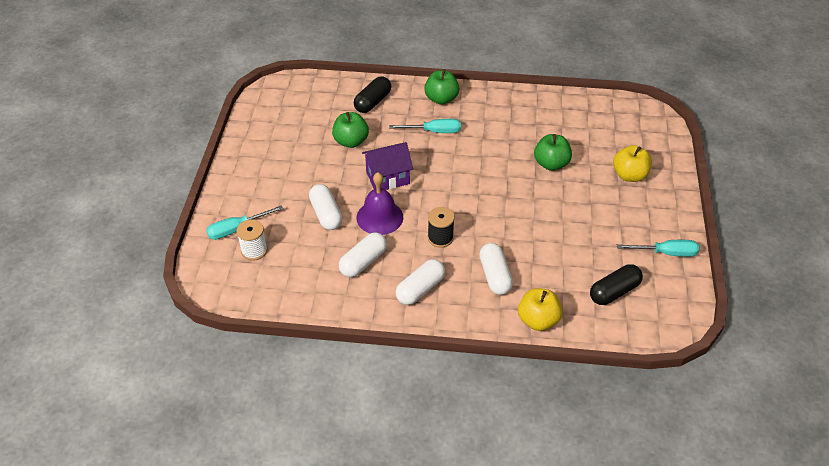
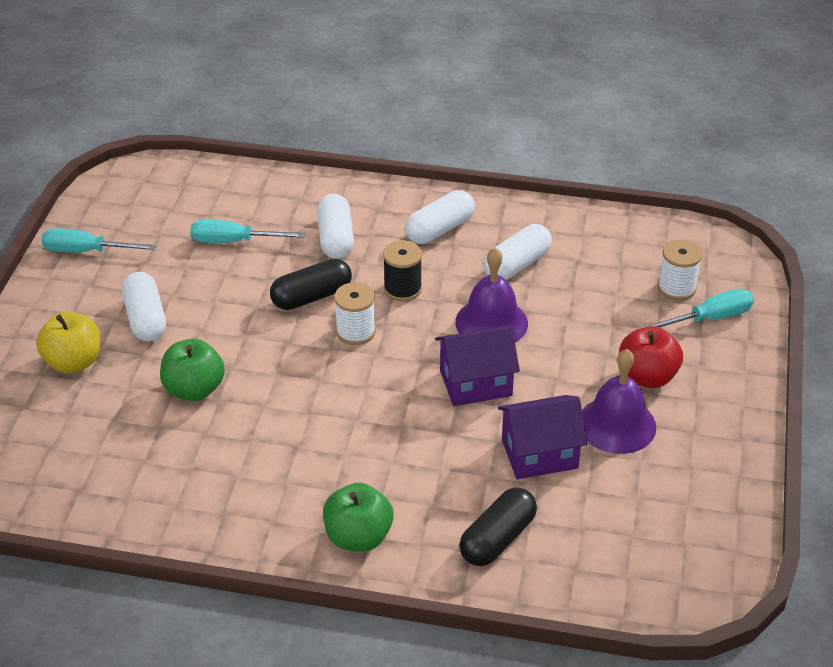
camera: 175 degrees left, 5 degrees down
white capsule [309,184,342,230] -> white capsule moved to [122,272,166,341]
green apple [332,112,369,148] -> purple house [498,395,588,479]
turquoise screwdriver [389,119,461,133] -> turquoise screwdriver moved to [190,220,305,243]
yellow apple [518,288,562,331] -> none
black capsule [590,264,643,305] -> black capsule moved to [270,258,352,310]
none -> white spool [334,282,376,345]
none -> purple bell [582,349,656,454]
none -> red apple [619,326,683,388]

